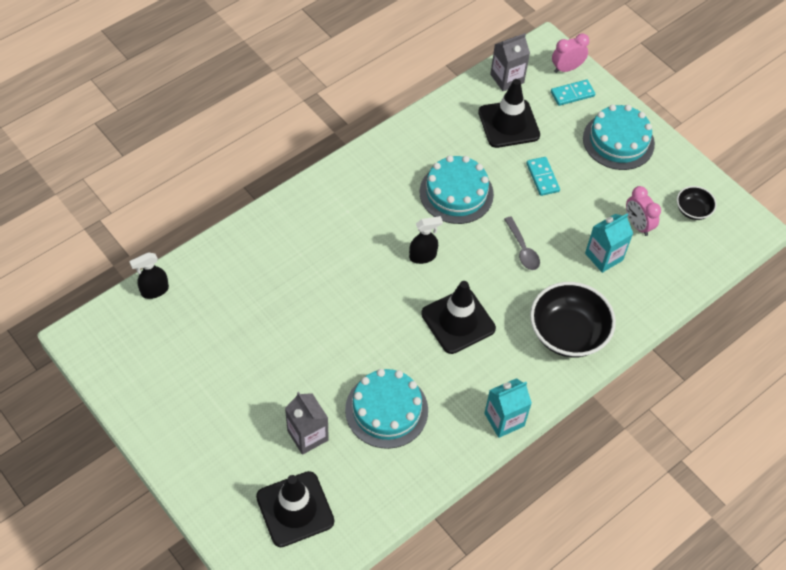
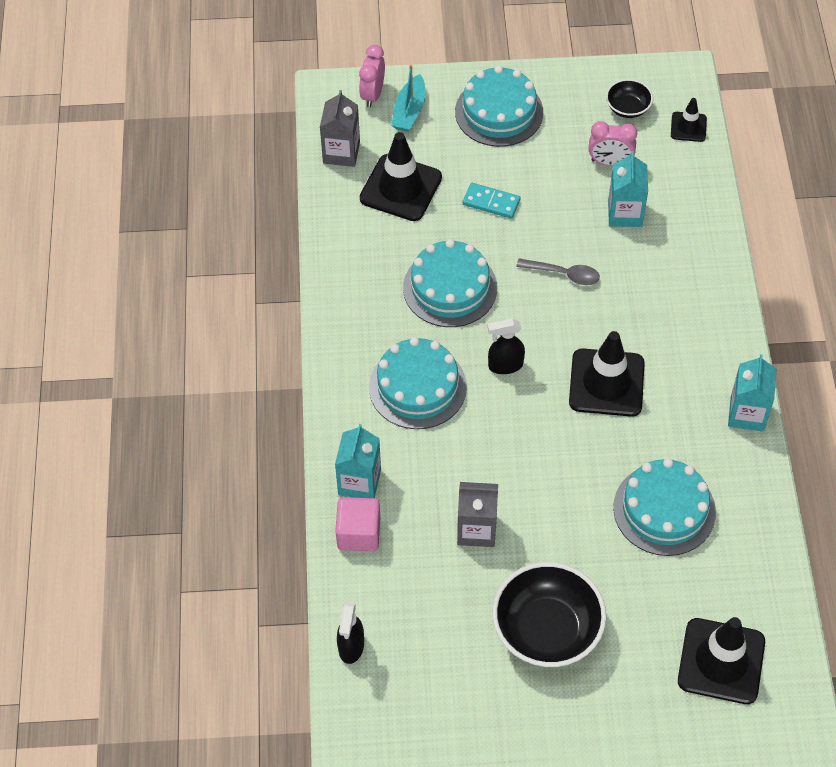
camera: 50 degrees left, 0 degrees up
grey carton [285,392,329,455] -> grey carton moved to [457,482,498,547]
black spray bottle [409,216,443,264] -> black spray bottle turned 120 degrees counterclockwise [487,318,525,374]
black bowl [530,282,616,358] -> black bowl moved to [492,562,606,667]
turquoise domino [551,80,595,106] -> turquoise boat [391,65,425,132]
none -> turquoise carton [335,424,381,498]
none -> pink cube [335,497,380,551]
none -> turquoise cake [369,337,467,429]
none -> black traffic cone [671,98,707,142]

